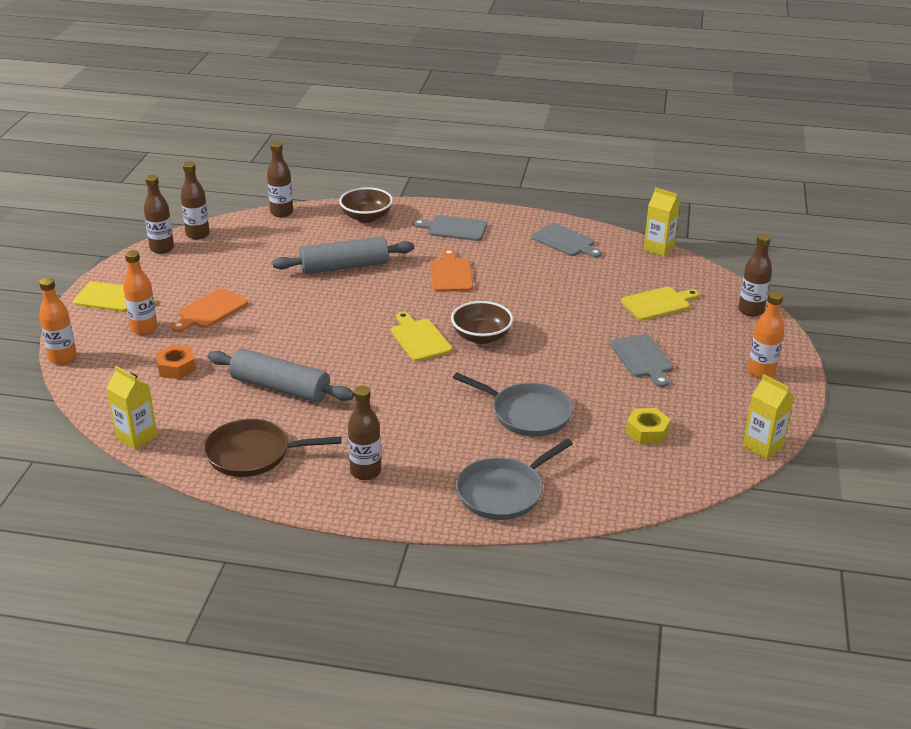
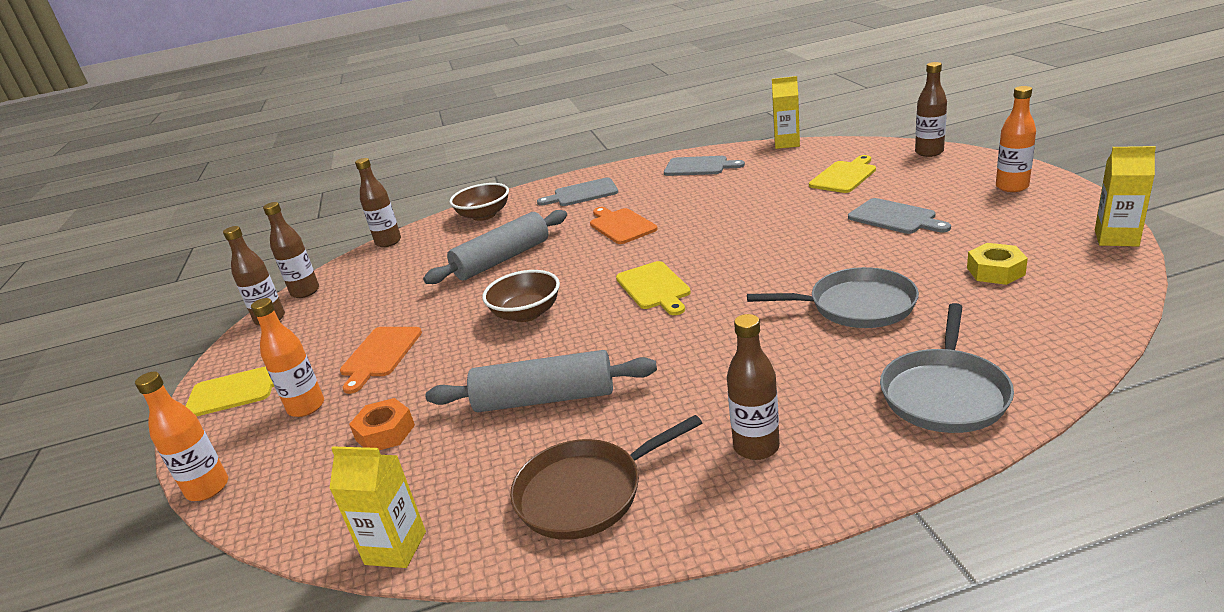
camera: 20 degrees left, 5 degrees down
yellow cutting board [391,312,452,362] -> yellow cutting board turned 150 degrees counterclockwise [616,261,691,315]
brown bowl [451,301,513,344] -> brown bowl moved to [482,270,560,322]

